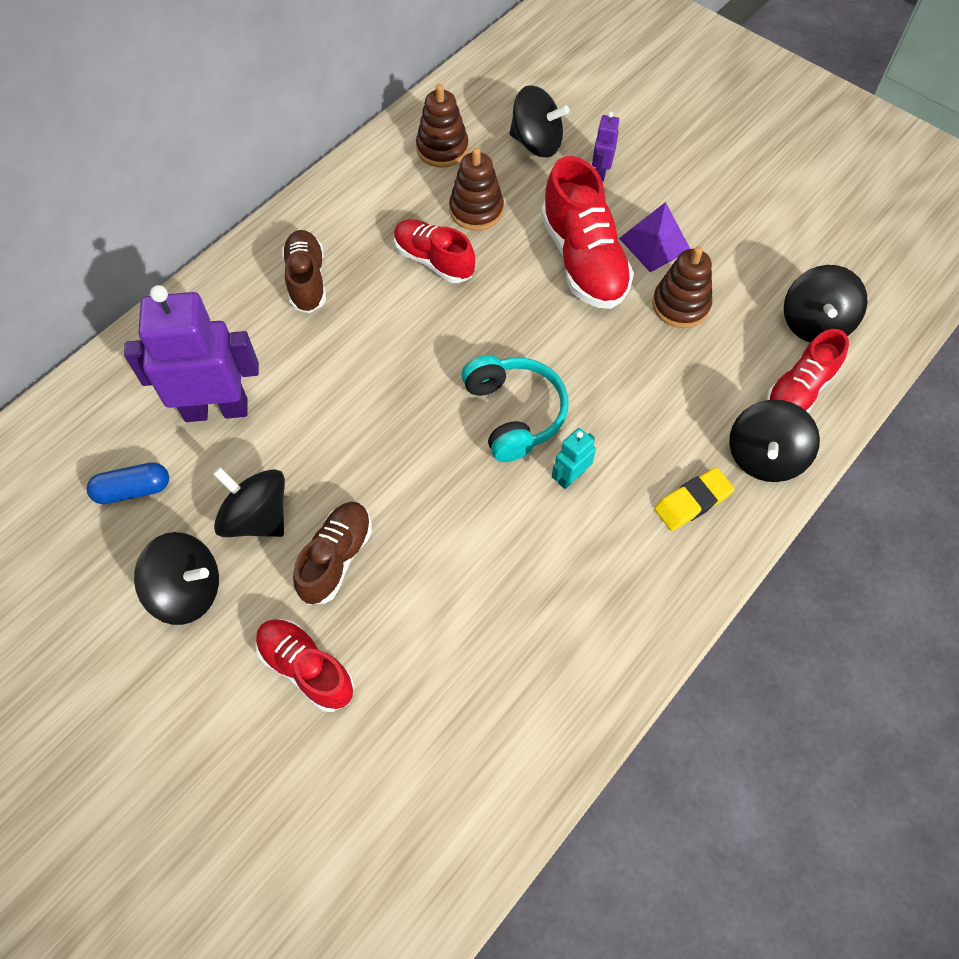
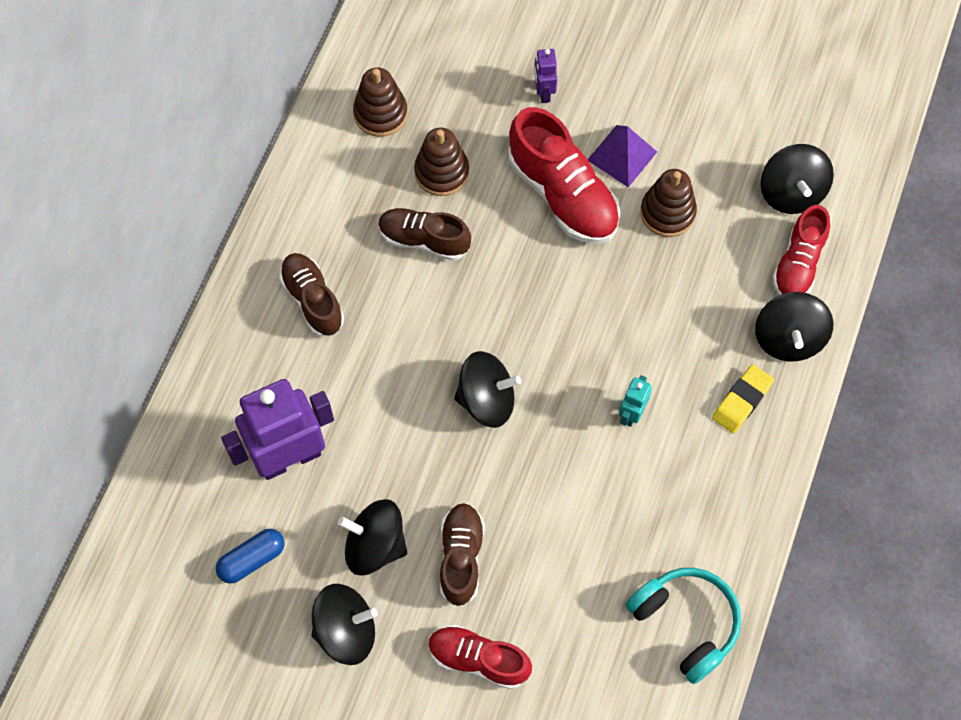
camera: 20 degrees left, 5 degrees up
red shoe [394,219,475,283] -> brown shoe [378,208,471,261]
turquoise headphones [461,355,568,462] -> turquoise headphones moved to [626,568,741,684]
black spinning top [509,85,569,158] -> black spinning top moved to [454,351,521,428]

